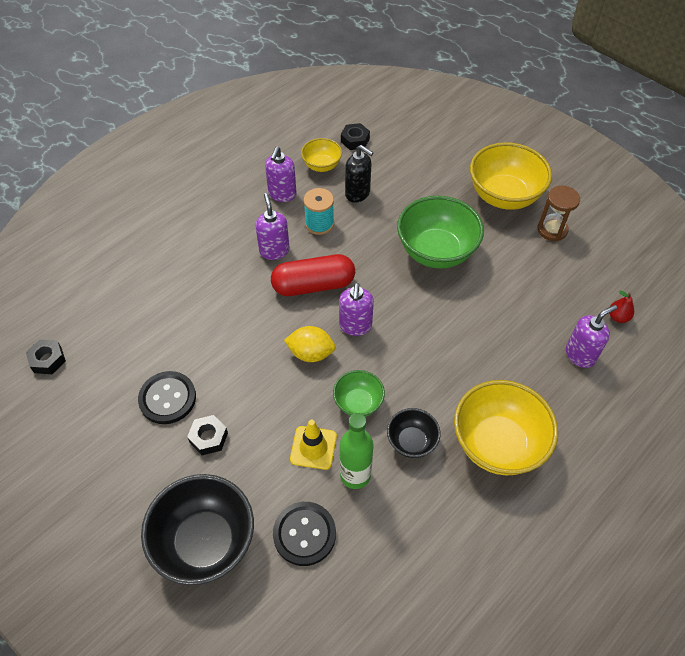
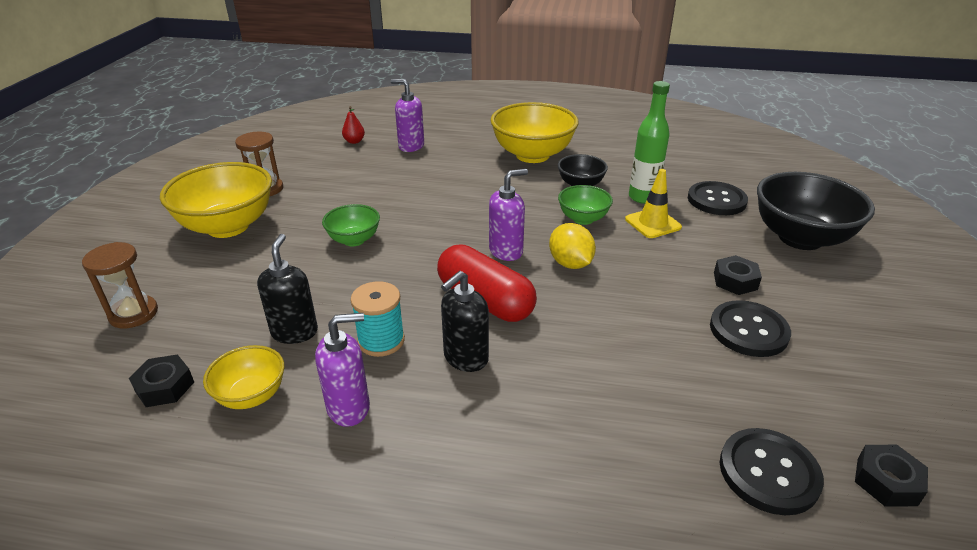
camera: 125 degrees left, 20 degrees down
purple soap dispenser [255,193,290,260] -> black soap dispenser [441,271,489,372]
green bowl [397,196,484,269] -> green bowl [322,204,380,246], size x0.53
none -> brown hourglass [82,242,158,328]
none -> black button [720,428,824,515]

